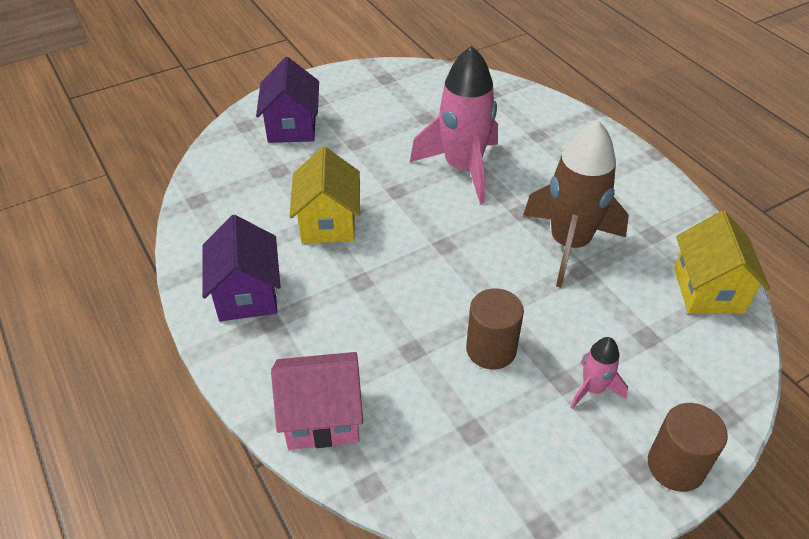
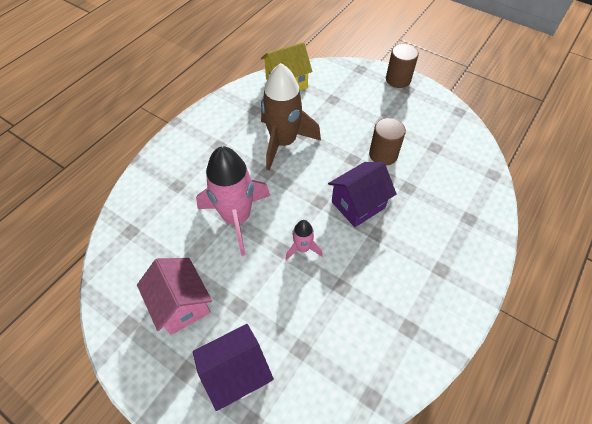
camera: 115 degrees left, 10 degrees up
purple house [202,215,281,321] -> purple house moved to [328,162,397,227]
pink house [271,352,363,450] -> pink house moved to [137,258,212,335]
yellow house [289,147,360,243] -> none
pink rocket [571,337,628,409] -> pink rocket moved to [286,220,323,261]

